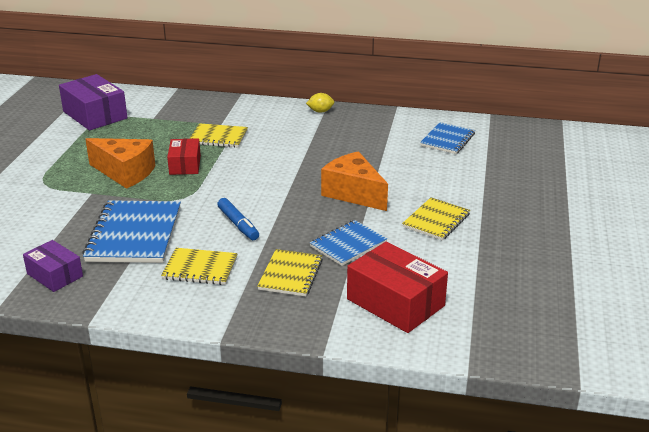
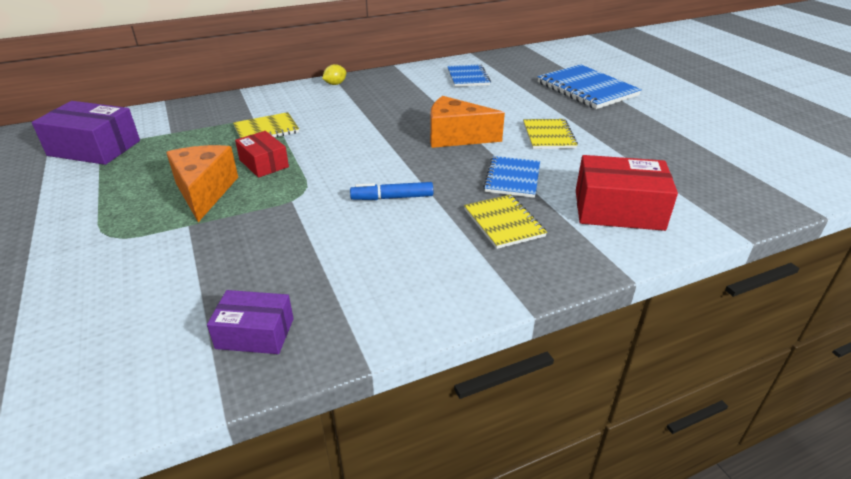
camera: 35 degrees left, 5 degrees up
blue notebook [82,200,181,263] -> blue notebook moved to [537,64,642,109]
orange cheese [85,138,155,189] -> orange cheese turned 90 degrees counterclockwise [166,145,238,222]
yellow notebook [161,248,238,285] -> none
blue marker [217,198,259,240] -> blue marker turned 150 degrees clockwise [350,182,433,200]

